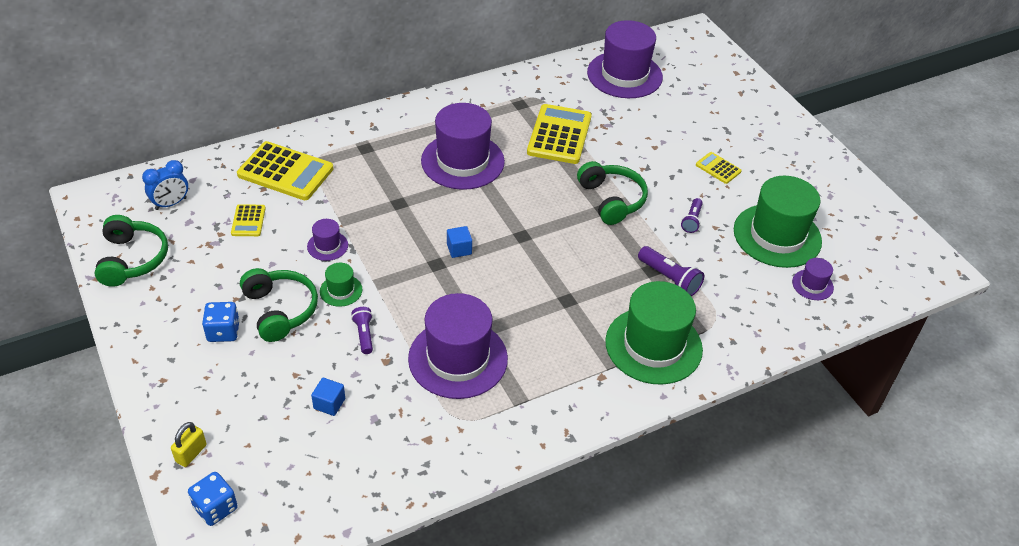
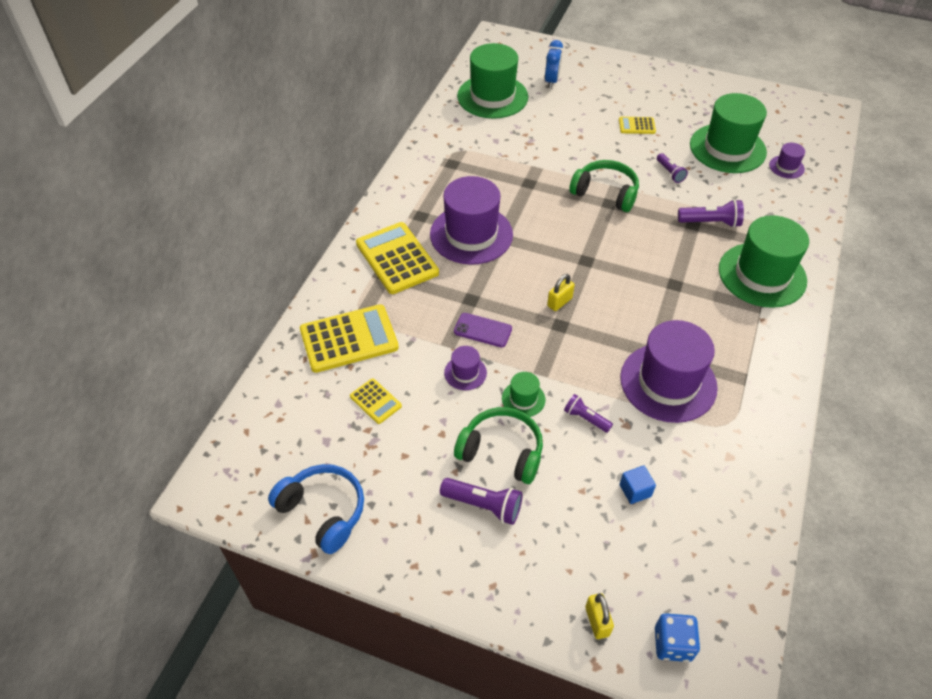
camera: 40 degrees left, 5 degrees up
green headphones [95,215,168,287] -> blue headphones [268,464,364,554]
blue clock [142,160,188,210] -> blue clock moved to [545,40,563,88]
blue dice [202,302,240,342] -> purple flashlight [440,478,522,525]
blue cube [447,226,472,258] -> yellow padlock [547,274,575,311]
yellow calculator [527,104,592,164] -> yellow calculator moved to [356,222,439,294]
purple hat [587,20,663,98] -> green hat [457,43,528,118]
none -> purple phone [454,313,512,347]

